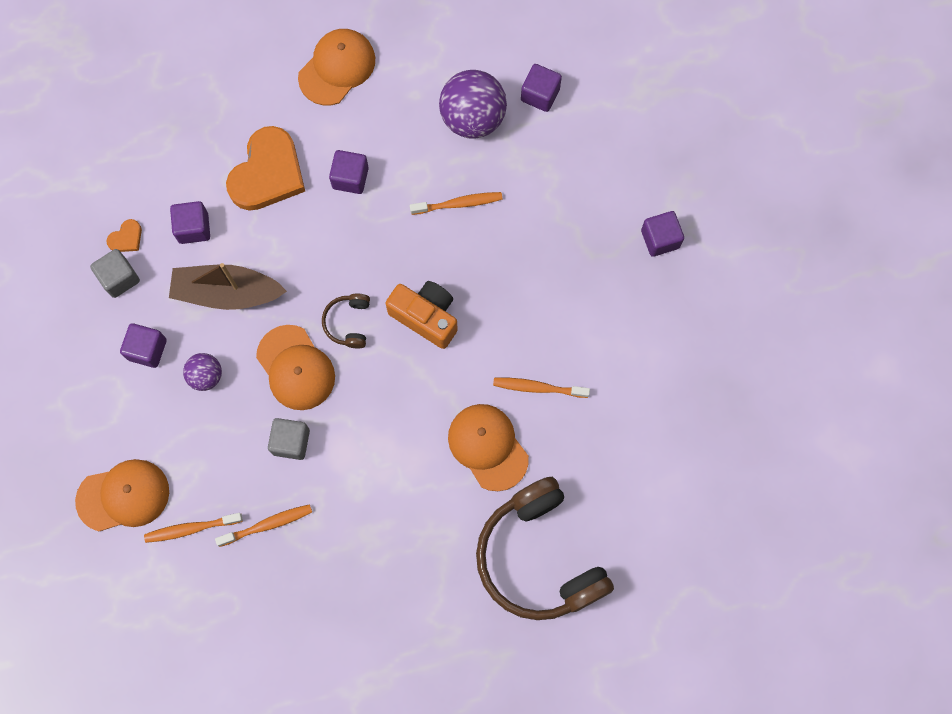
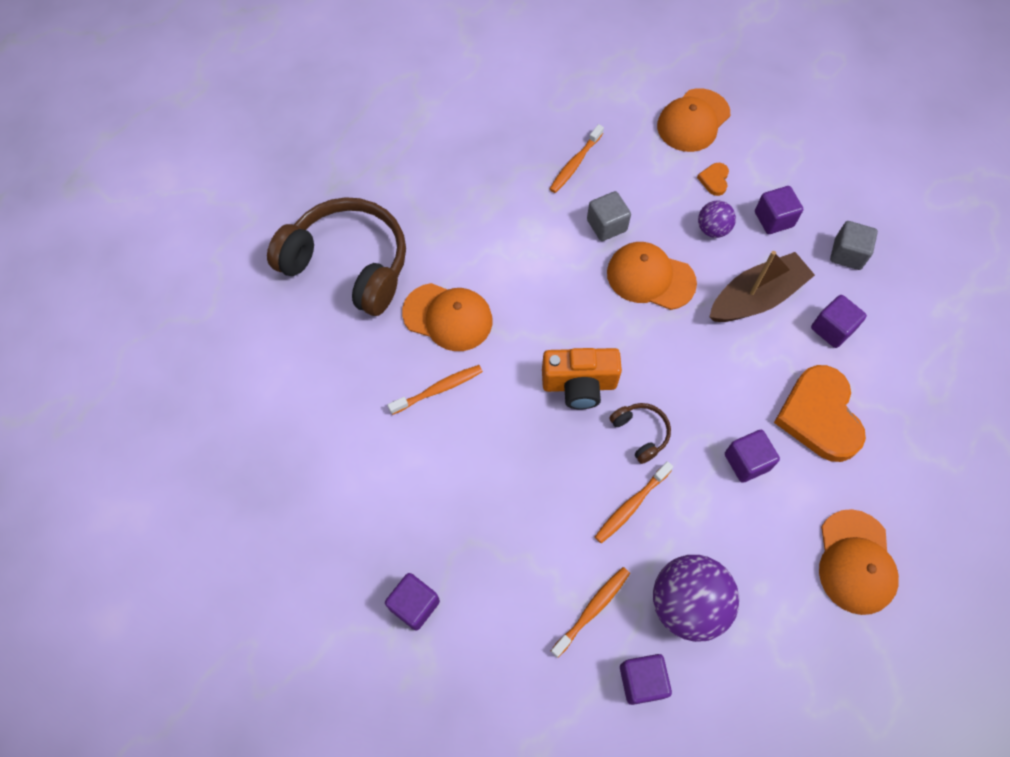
camera: 145 degrees right, 10 degrees down
orange heart [106,219,142,252] -> orange heart moved to [697,163,729,196]
orange toothbrush [144,513,243,543] -> orange toothbrush moved to [551,567,630,658]
brown headphones [322,293,370,349] -> brown headphones moved to [609,403,671,464]

